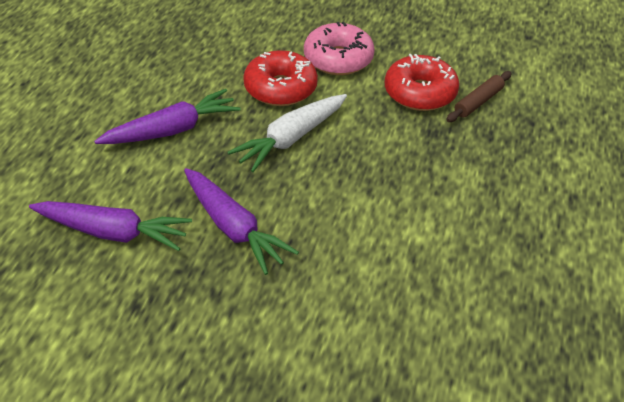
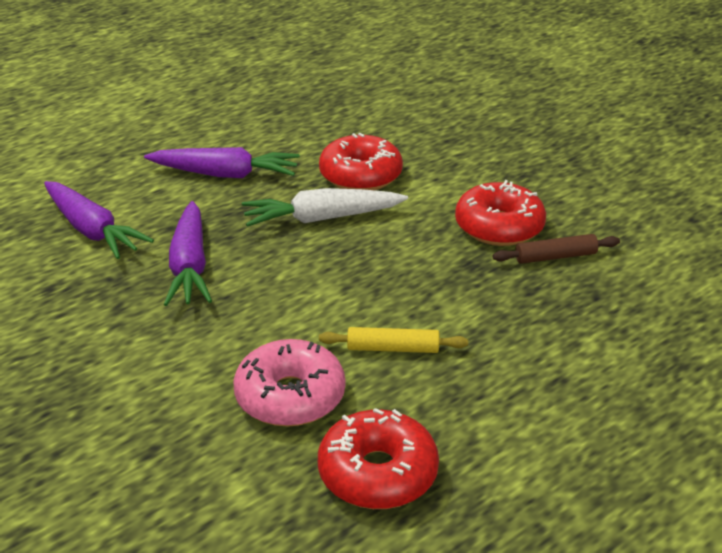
camera: 35 degrees right, 10 degrees down
pink donut [304,22,375,75] -> pink donut moved to [234,339,345,426]
none -> red donut [318,408,439,509]
none -> yellow rolling pin [319,327,468,353]

